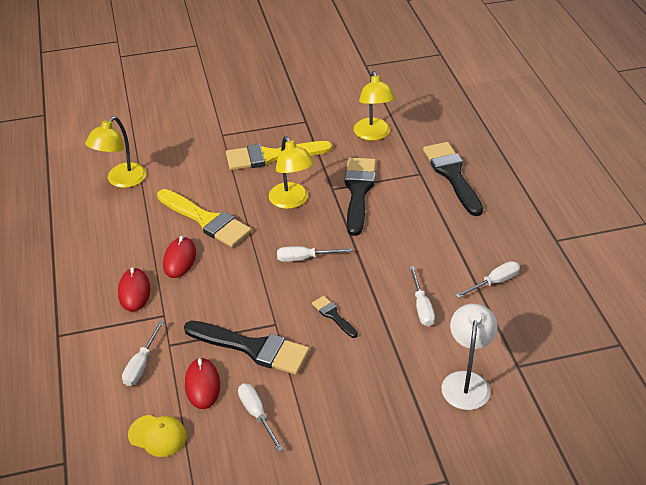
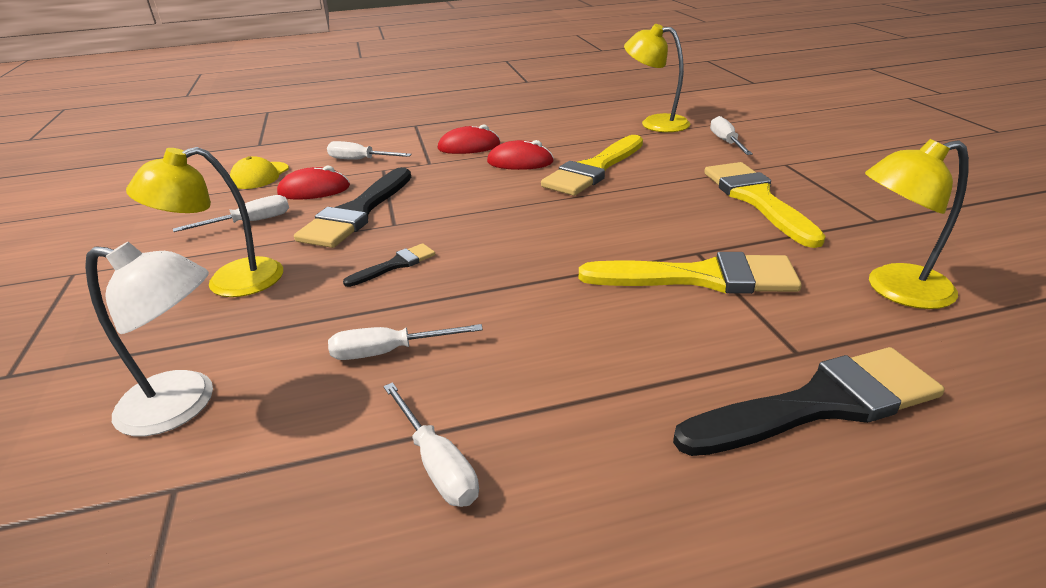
camera: 90 degrees right, 10 degrees down
yellow lamp [269,136,314,209] -> yellow lamp moved to [126,147,283,297]
white screwdriver [277,246,352,262] -> white screwdriver moved to [710,116,753,155]
black brush [345,158,376,236] -> yellow brush [579,252,802,294]

